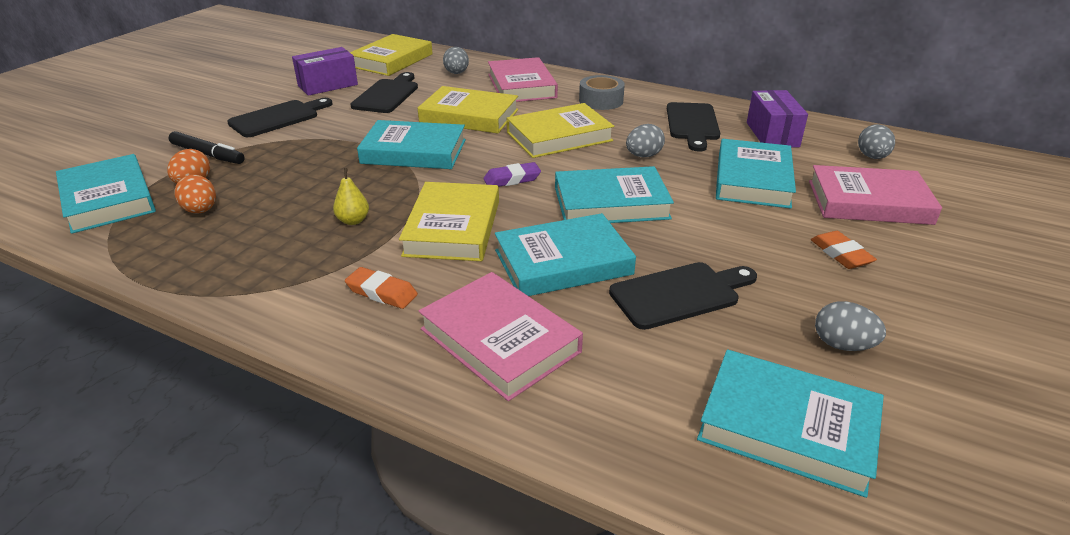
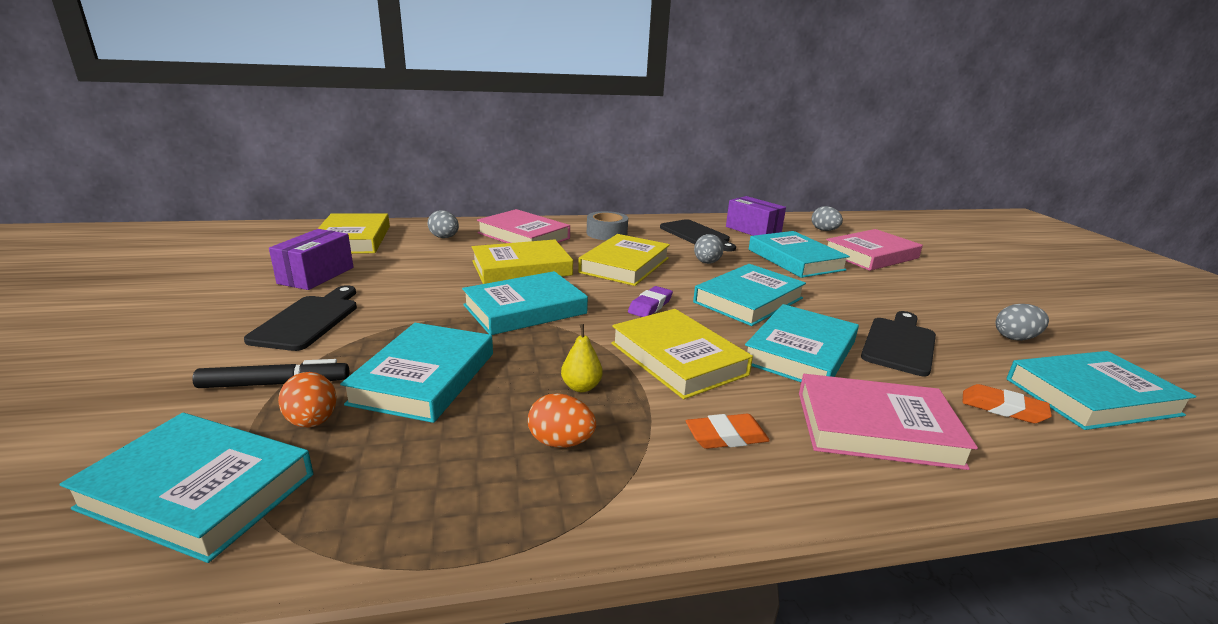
camera: 40 degrees left, 10 degrees down
orange egg [174,175,216,214] -> orange egg moved to [528,393,596,448]
black cutting board [350,72,418,113] -> none
orange eraser [811,231,877,269] -> orange eraser moved to [963,384,1052,423]
none -> turquoise book [340,323,493,423]

